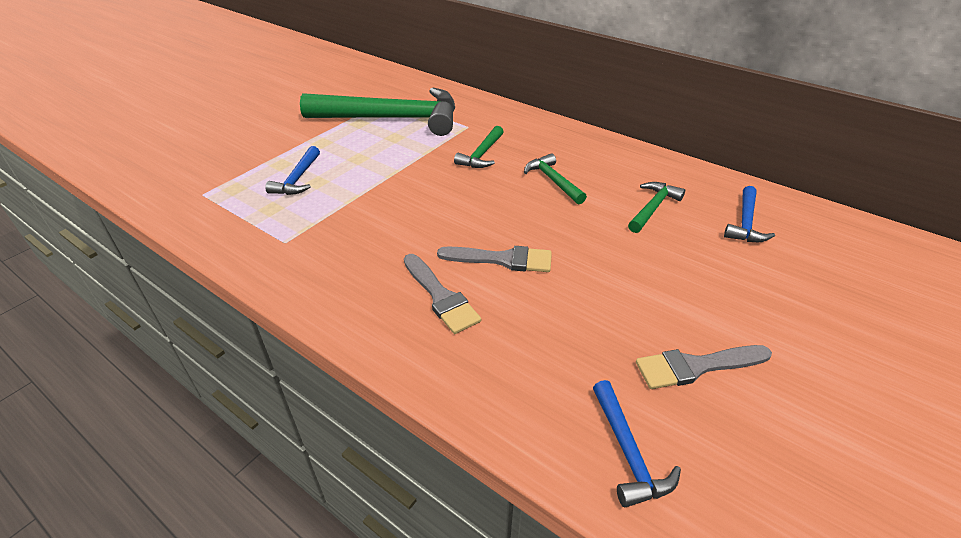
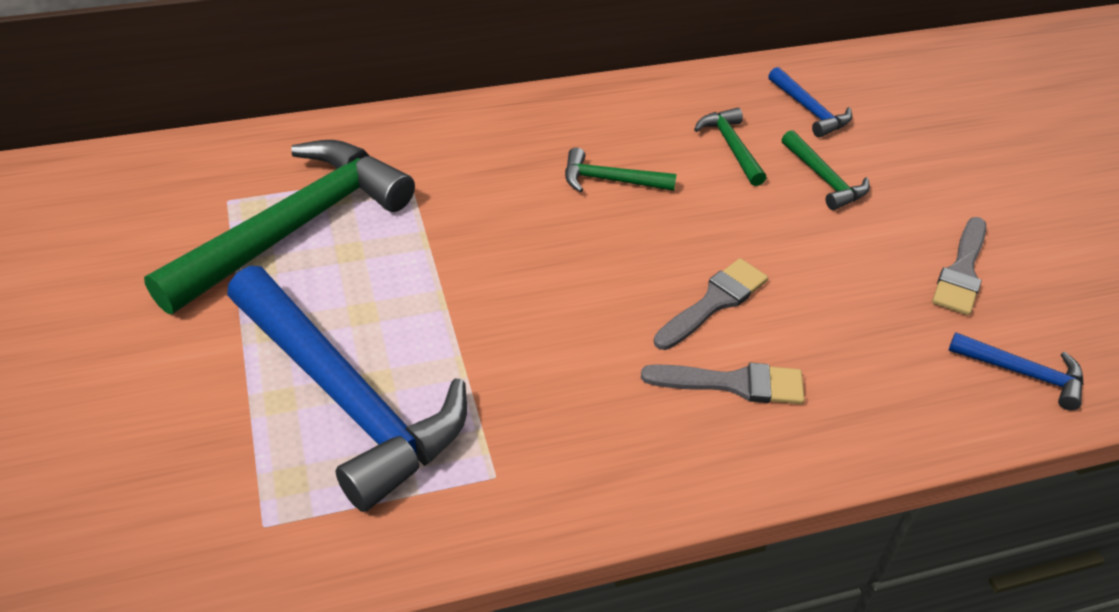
camera: 55 degrees left, 5 degrees up
blue hammer [265,146,320,195] -> blue hammer [227,266,467,512], size x2.26
green hammer [454,126,504,168] -> green hammer moved to [782,130,870,210]

